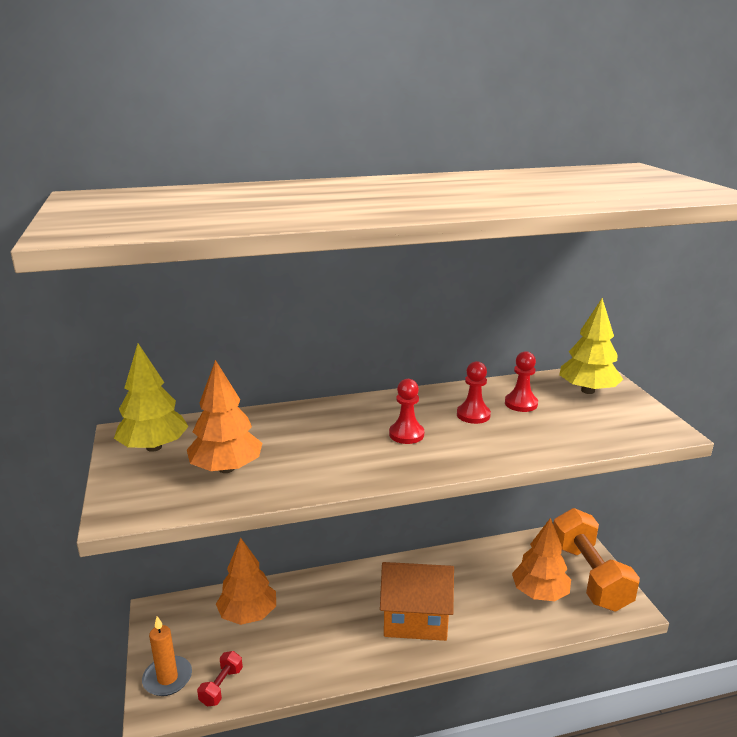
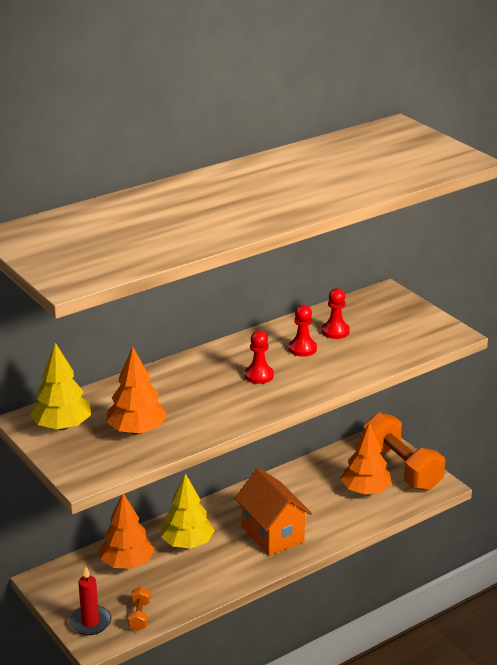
camera: 20 degrees left, 5 degrees up
orange candle [142,616,192,696] -> red candle [69,567,111,635]
red dumbbell [197,651,243,707] -> orange dumbbell [128,587,150,631]
orange house [380,562,454,641] -> orange house turned 75 degrees clockwise [235,468,312,556]
yellow tree [559,298,623,394] -> yellow tree moved to [161,473,215,549]

